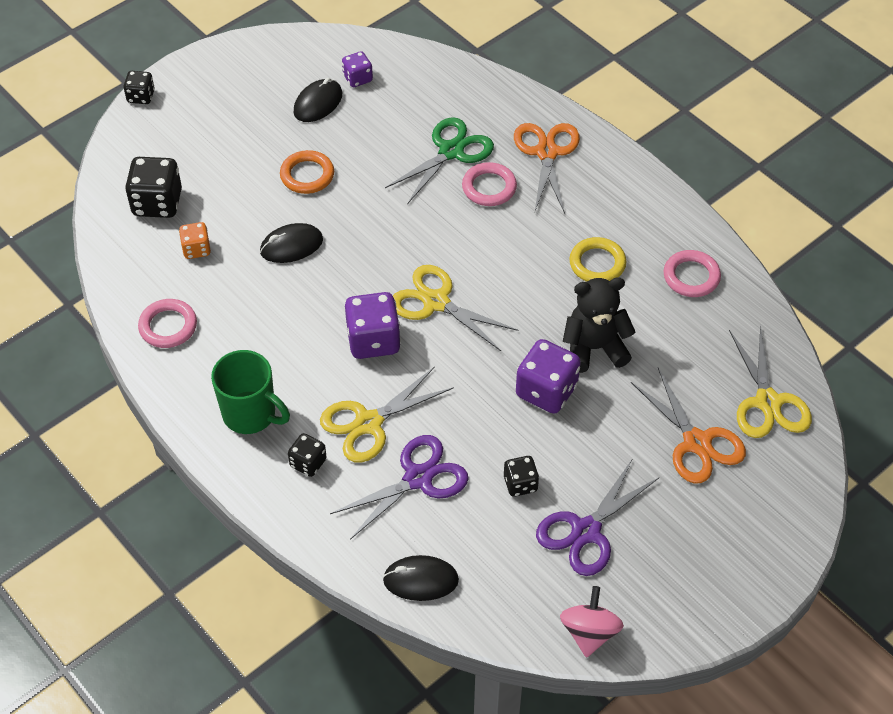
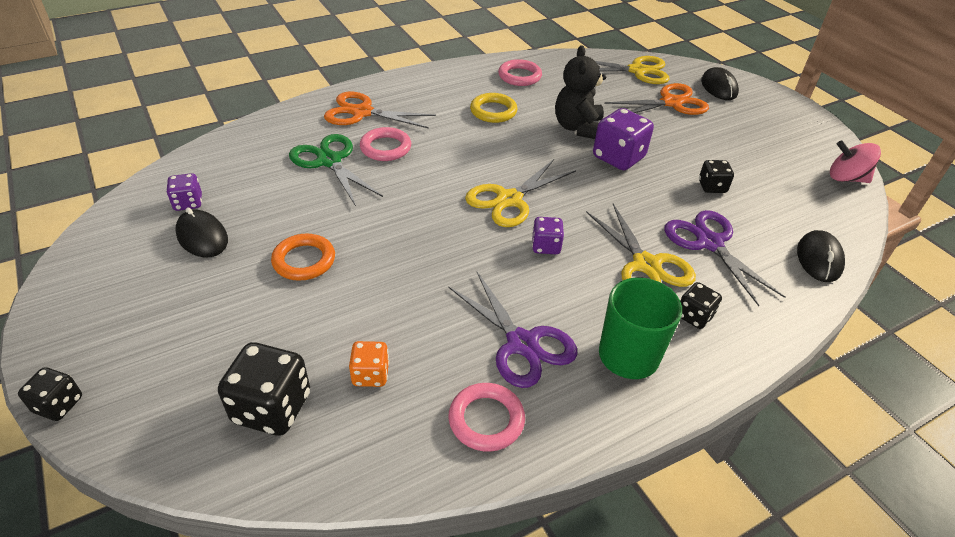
camera: 80 degrees left, 10 degrees down
black mouse [260,223,323,263] -> black mouse moved to [701,67,739,100]
purple dice [345,292,401,359] -> purple dice [532,217,564,254], size x0.57
purple scissors [536,458,660,576] -> purple scissors moved to [448,272,578,388]

